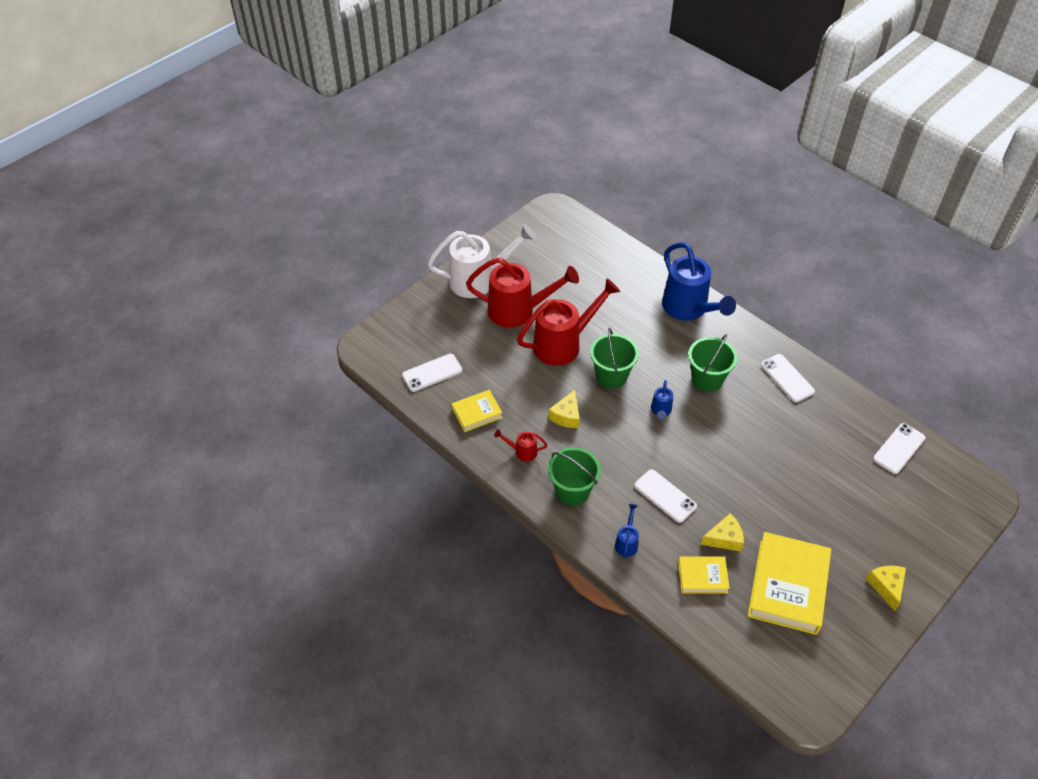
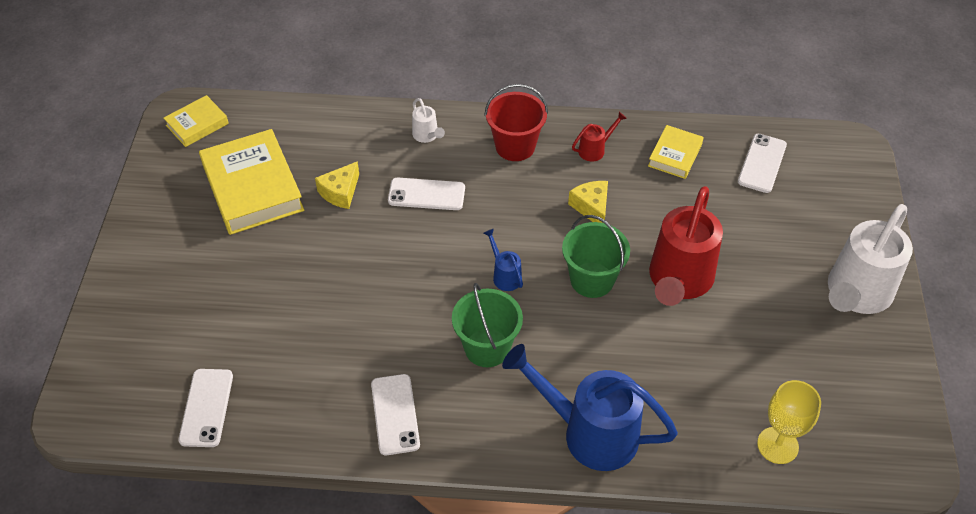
camera: 140 degrees right, 0 degrees up
red watering can [466,257,579,328] -> none
green bucket [548,447,601,506] -> red bucket [484,84,548,161]
blue watering can [615,504,639,558] -> white watering can [412,98,445,143]
yellow book [678,556,730,593] -> yellow book moved to [164,95,229,147]
white phone [761,354,815,403] -> white phone turned 60 degrees clockwise [371,374,420,455]
yellow cheese [866,566,906,611] -> none
none -> yellow goblet [757,380,821,464]

